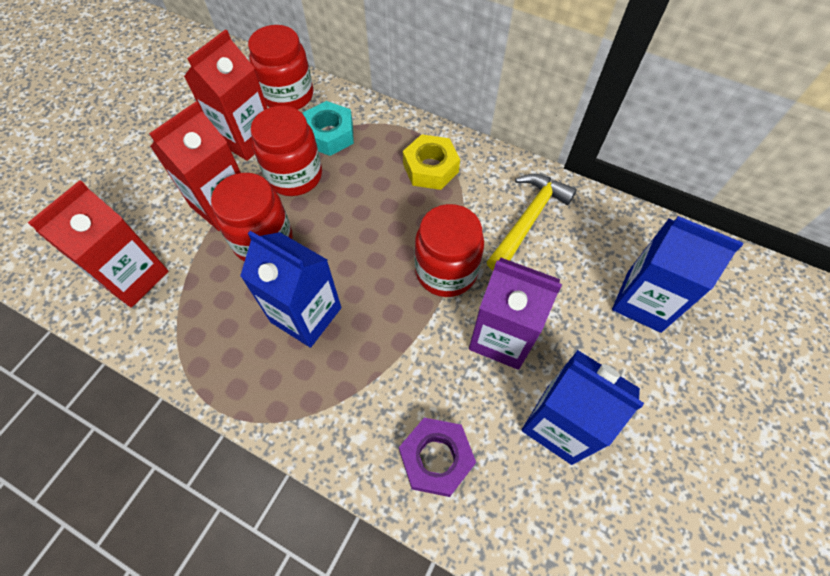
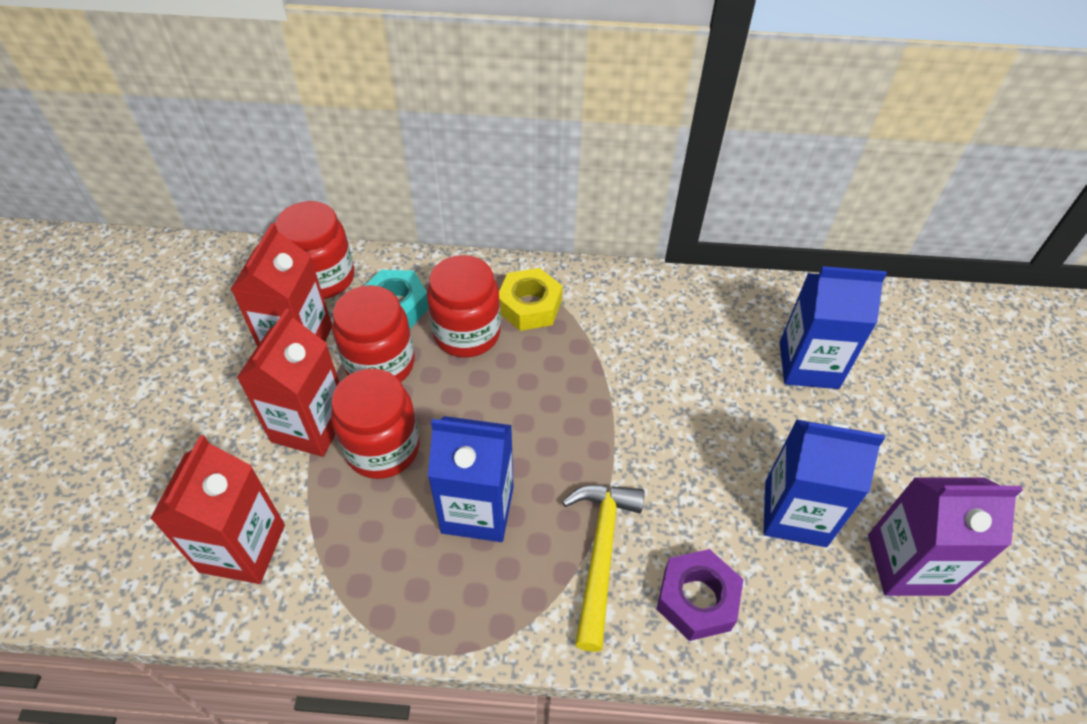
camera: 25 degrees left, 10 degrees down
red jar [415,204,484,297] -> red jar moved to [427,255,501,357]
purple carton [469,258,562,370] -> purple carton moved to [868,477,1023,596]
yellow hammer [487,174,577,270] -> yellow hammer moved to [562,485,644,652]

